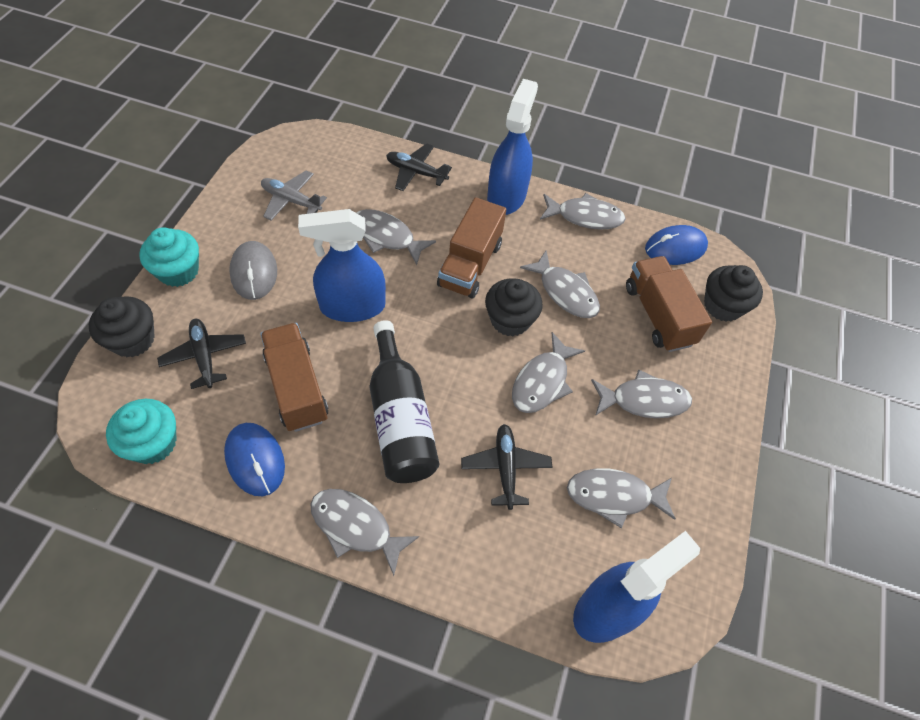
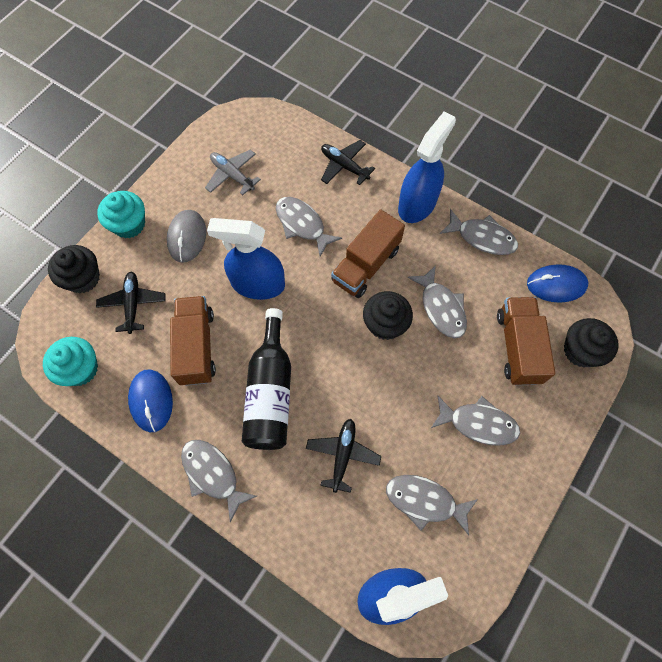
camera: 20 degrees right, 10 degrees up
grey fish [512,332,585,413] -> none

